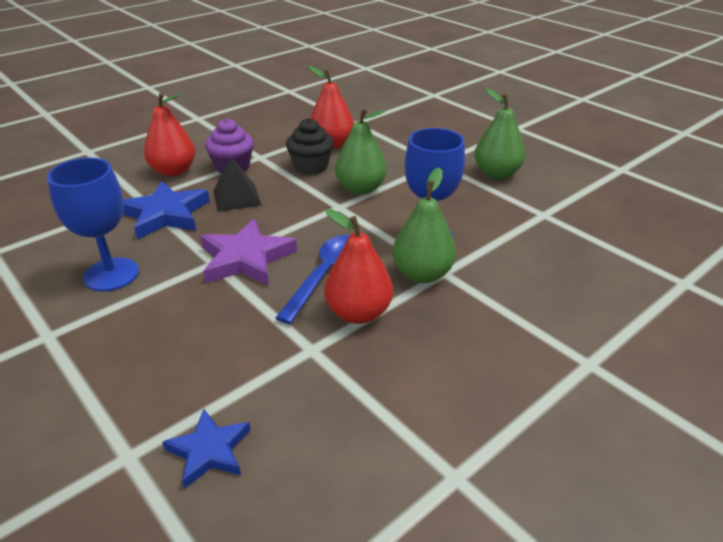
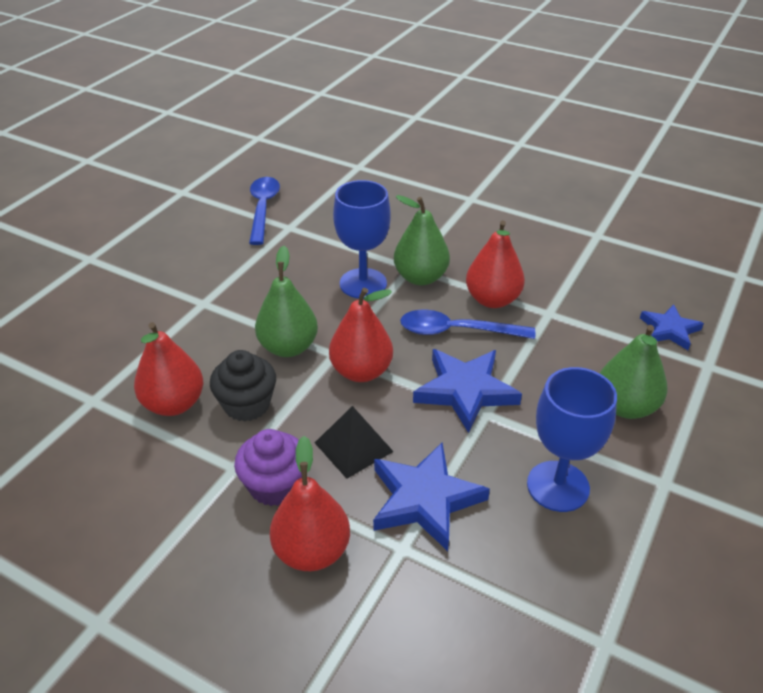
camera: 110 degrees left, 5 degrees up
purple star [200,219,297,286] -> blue star [413,349,522,433]
green pear [474,88,525,179] -> green pear moved to [600,325,667,419]
none -> blue spoon [249,177,280,245]
none -> red pear [329,288,393,382]

